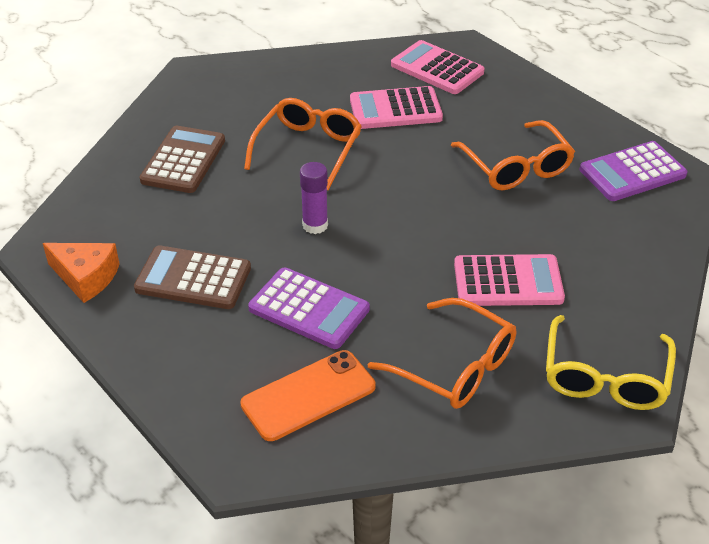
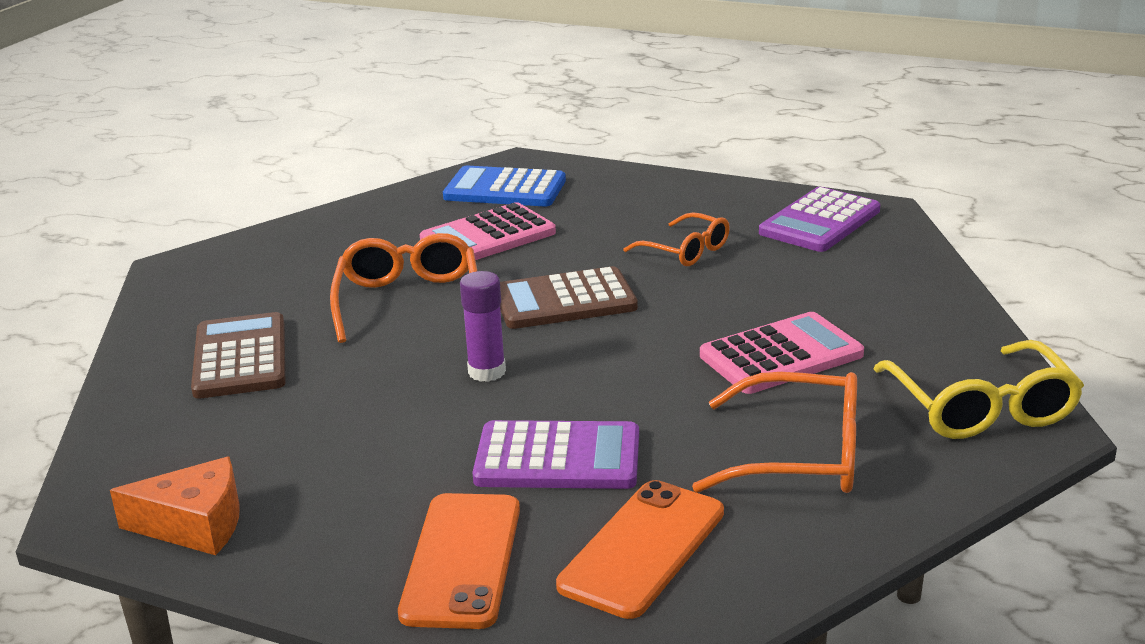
camera: 25 degrees left, 15 degrees down
brown calculator [134,245,251,309] -> brown calculator moved to [500,266,638,329]
pink calculator [391,40,484,94] -> blue calculator [443,166,566,206]
orange glasses [451,120,575,190] -> orange glasses [623,212,730,266], size x0.65
none -> orange phone [398,493,520,629]

